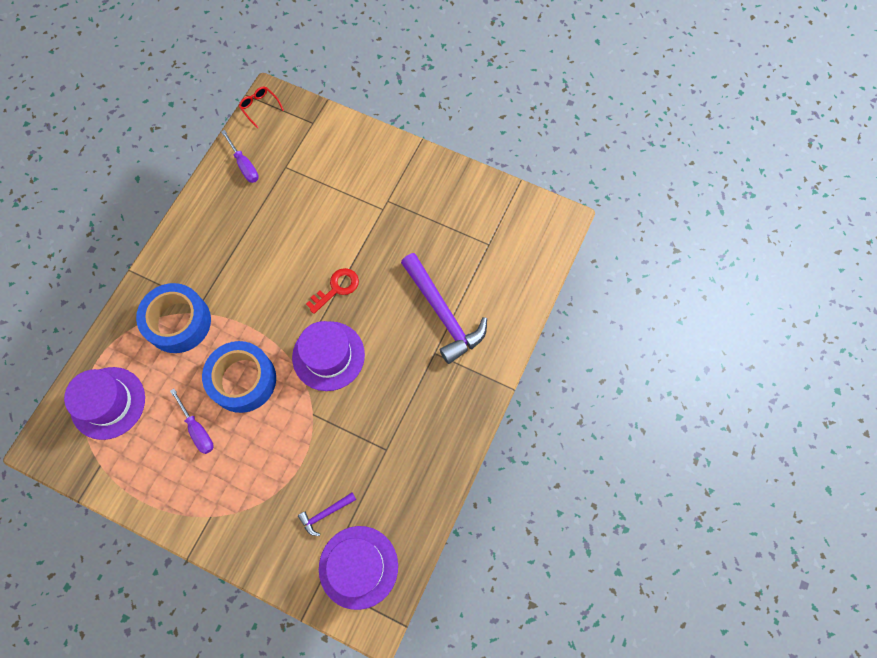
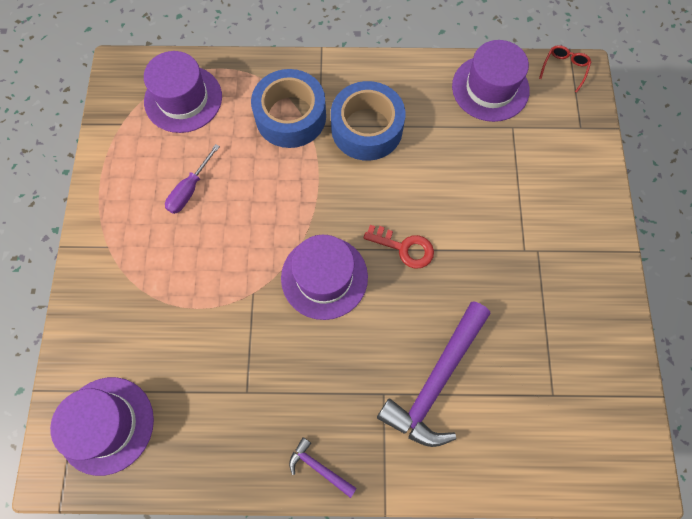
camera: 65 degrees right, 0 degrees up
blue tape [202,341,276,413] -> blue tape moved to [331,81,405,161]
purple screwdriver [221,130,259,183] -> purple hat [452,40,530,122]
purple hammer [298,493,356,536] -> purple hammer moved to [289,437,357,498]

